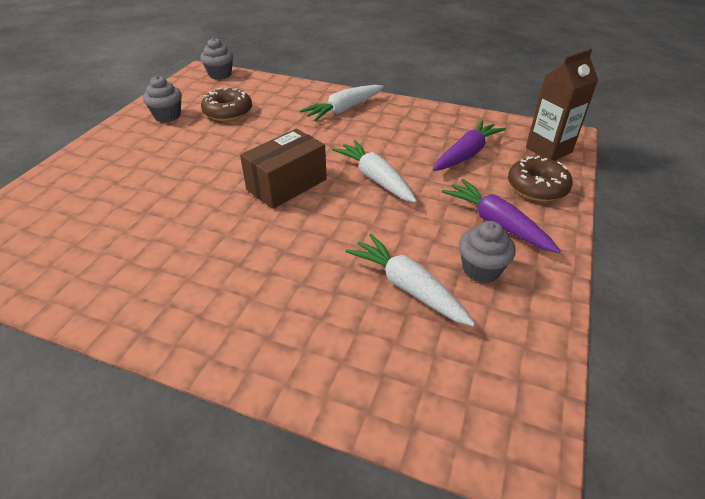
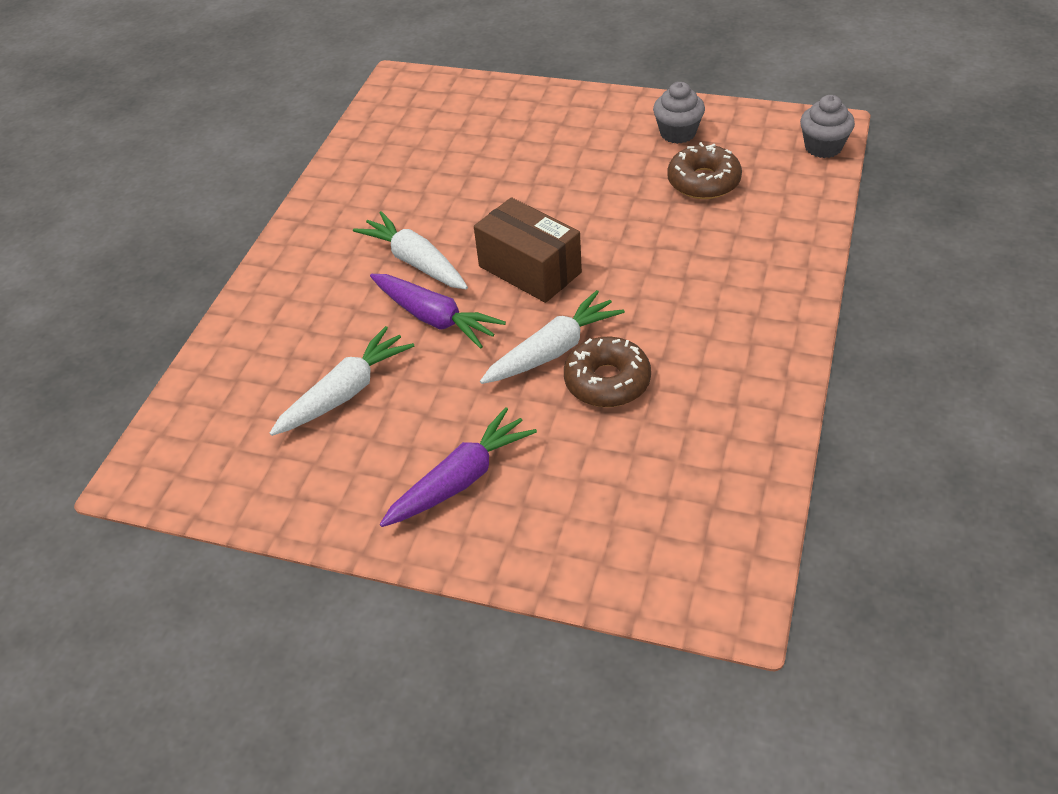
camera: 90 degrees right, 5 degrees up
white carrot [300,85,383,121] -> white carrot moved to [353,211,468,289]
purple carrot [433,120,506,171] -> purple carrot moved to [370,274,506,349]
grey cupcake [459,221,516,283] -> none
brown donut [508,156,573,201] -> brown donut moved to [564,337,651,407]
brown carton [526,49,598,161] -> none

